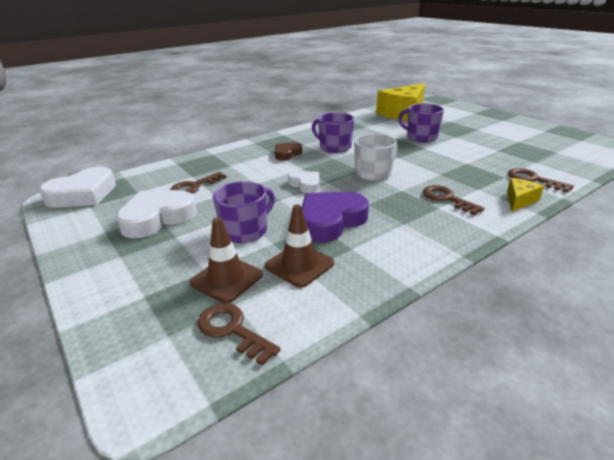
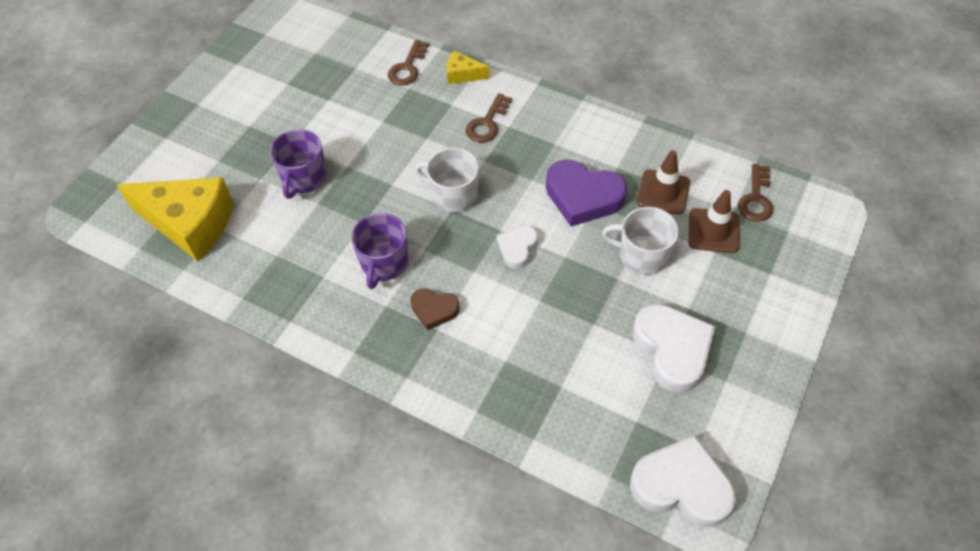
camera: 115 degrees left, 25 degrees up
white heart [116,190,197,238] -> white heart turned 135 degrees counterclockwise [632,304,715,393]
brown key [170,172,227,194] -> none
purple mug [213,181,275,243] -> white mug [602,207,679,275]

